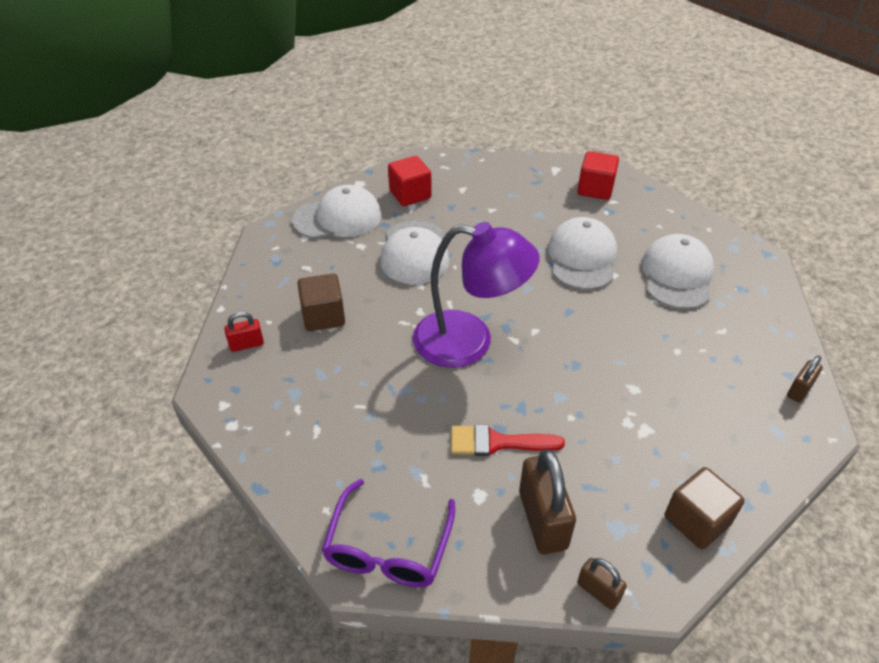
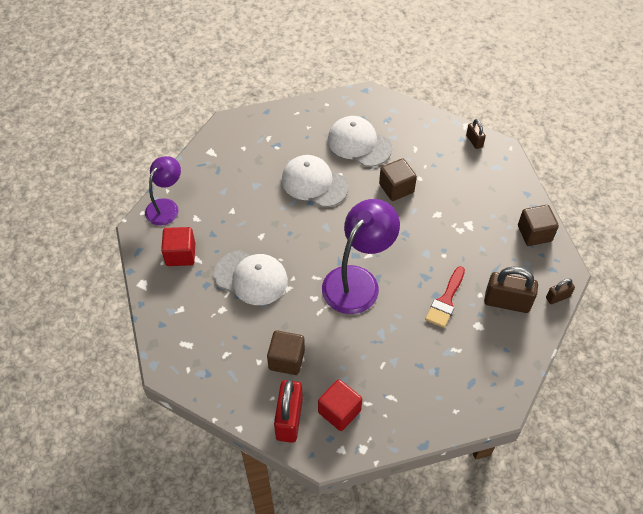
camera: 65 degrees left, 10 degrees up
red padlock [224,311,264,352] -> red padlock [274,380,303,443], size x1.87
white cap [292,185,381,239] -> none
purple glasses [322,479,455,588] -> none
red cube [577,151,619,200] -> red cube moved to [318,379,362,431]
none -> purple lamp [145,156,181,226]
none -> brown cube [379,158,417,201]

